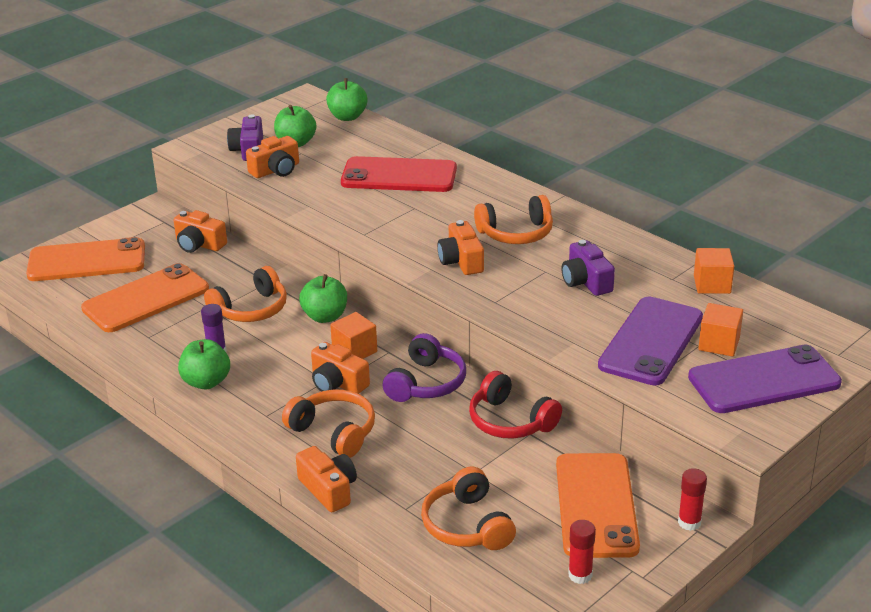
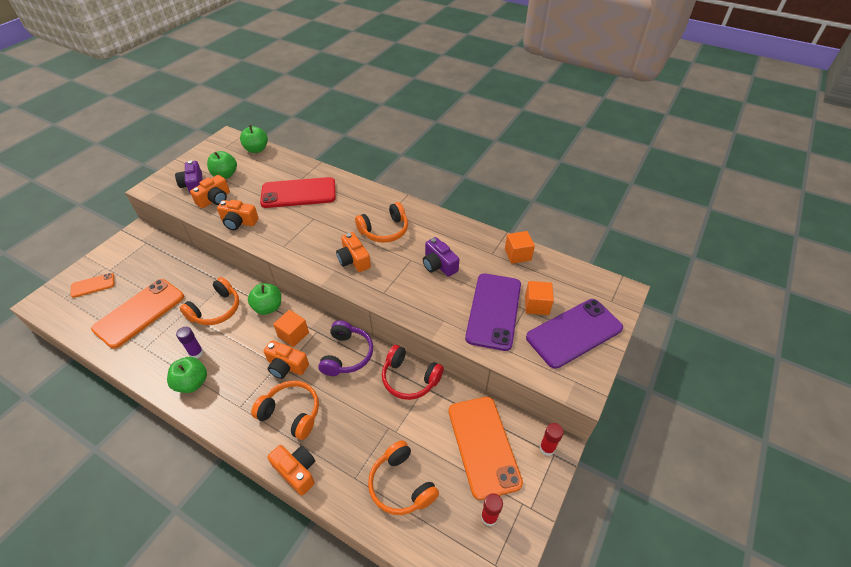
camera: 15 degrees left, 15 degrees up
orange phone [26,237,145,281] -> orange phone [71,273,114,298], size x0.50
orange camera [174,210,227,253] -> orange camera moved to [217,200,259,230]

